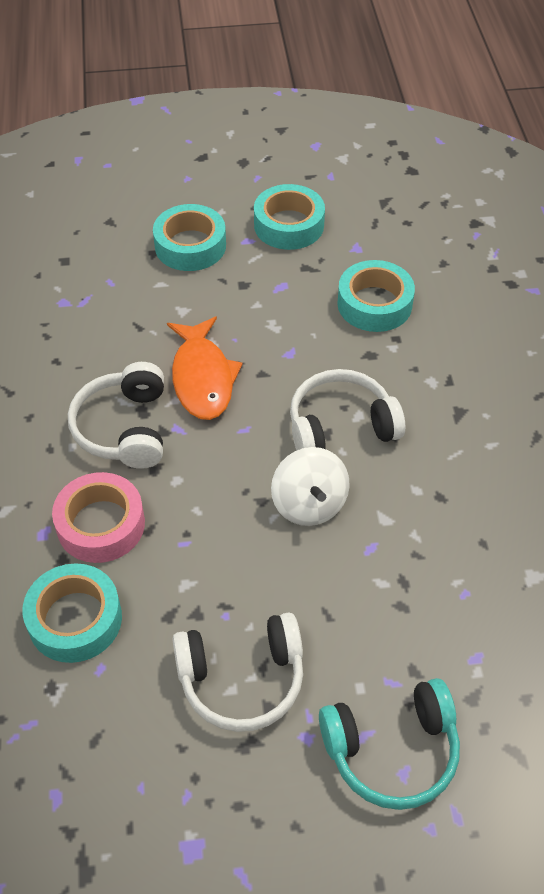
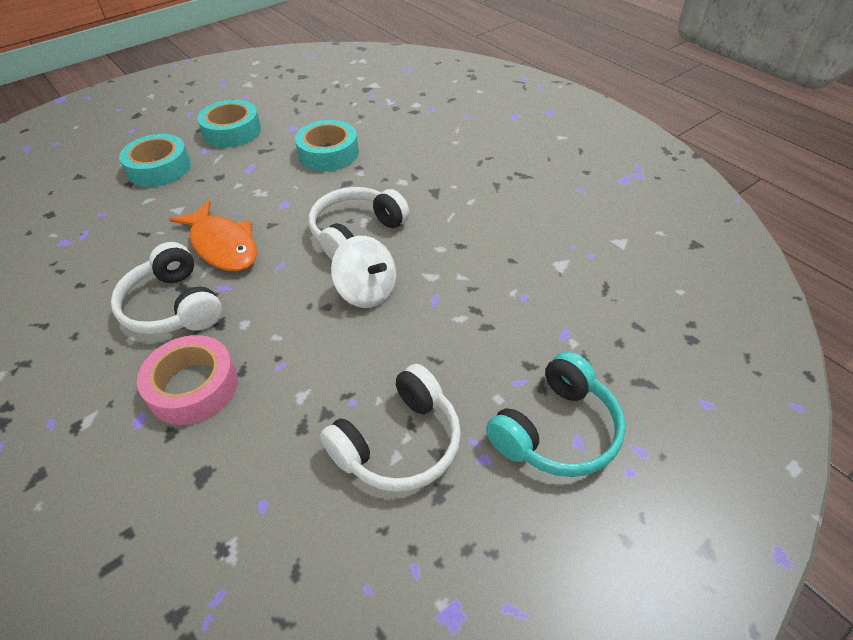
camera: 30 degrees left, 5 degrees down
turquoise tape [22,563,122,663] -> none

